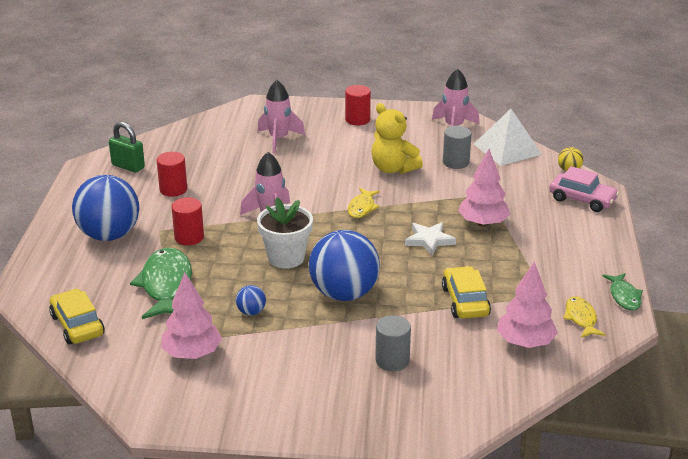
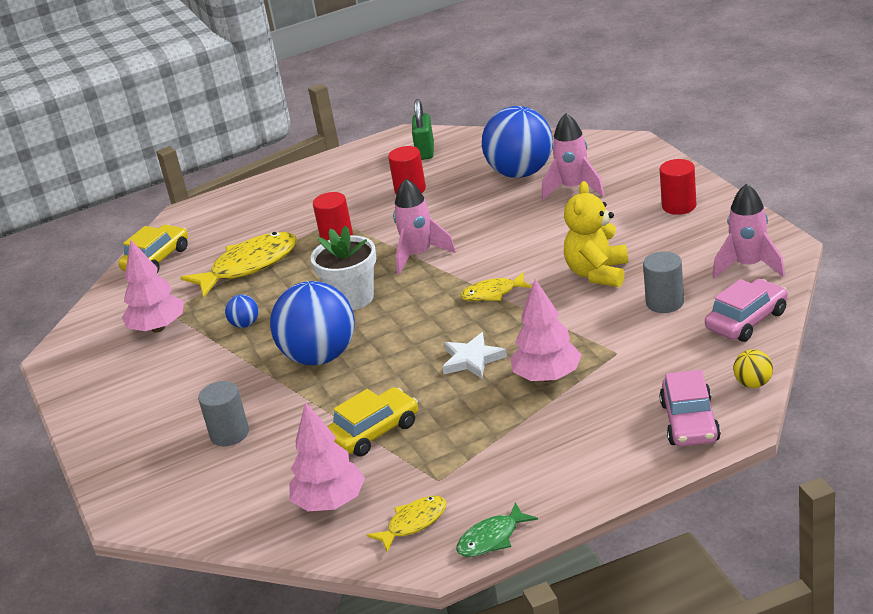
camera: 65 degrees right, 0 degrees up
blue ball [72,175,139,241] -> blue ball moved to [482,106,553,178]
green fish [130,248,192,319] -> yellow fish [180,232,297,297]
white pyramid [474,109,542,166] -> pink car [705,279,788,342]

